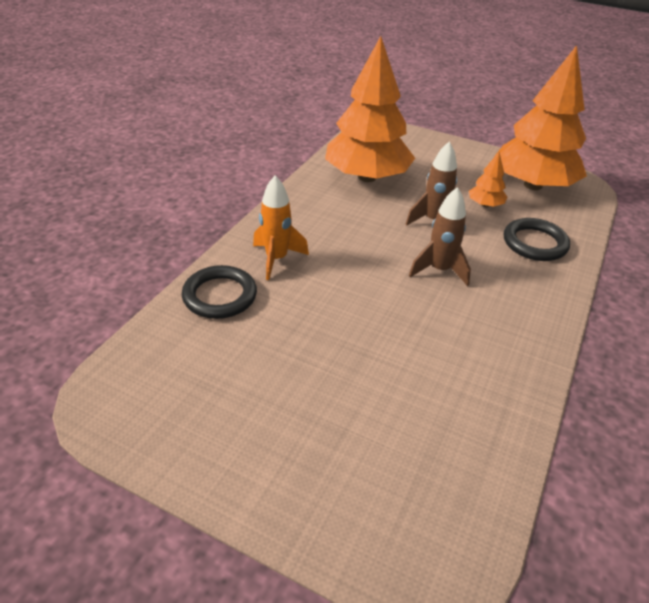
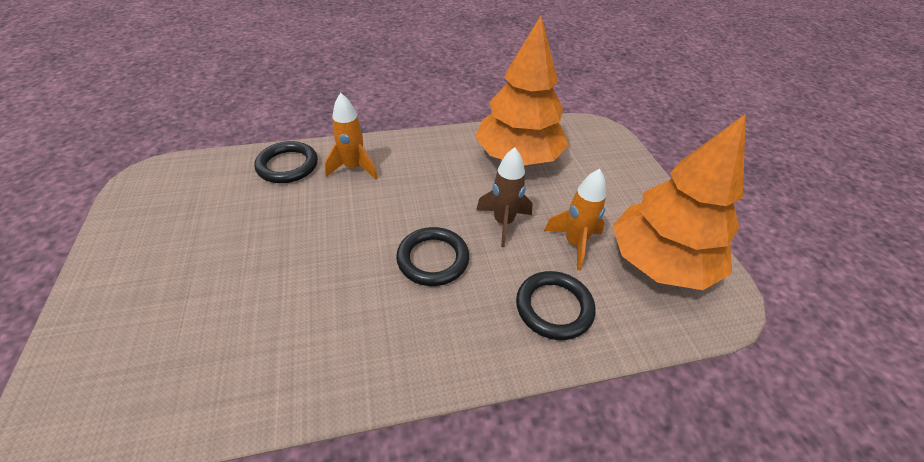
camera: 50 degrees right, 5 degrees up
brown rocket [409,187,471,286] -> black ring [396,227,469,286]
orange tree [469,152,507,207] -> orange rocket [544,169,606,270]

